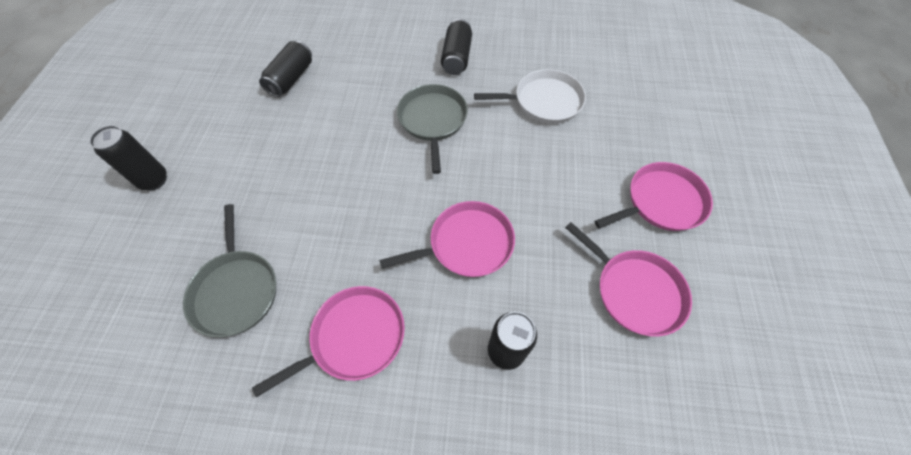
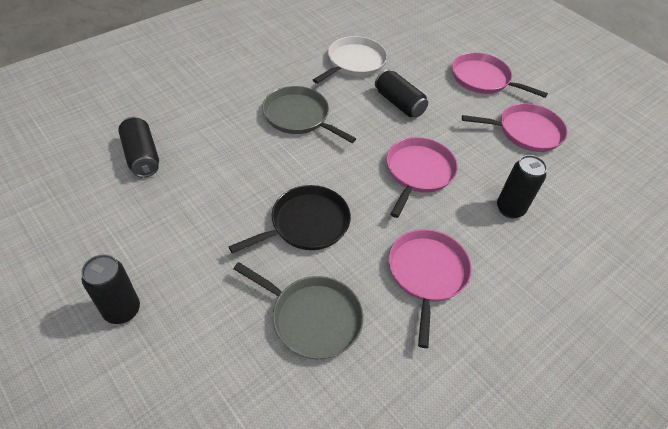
camera: 50 degrees left, 10 degrees down
black can [441,19,472,75] -> black can moved to [375,69,428,118]
pink pan [595,162,713,231] -> pink pan turned 75 degrees counterclockwise [452,52,548,98]
none -> black pan [228,185,351,253]

